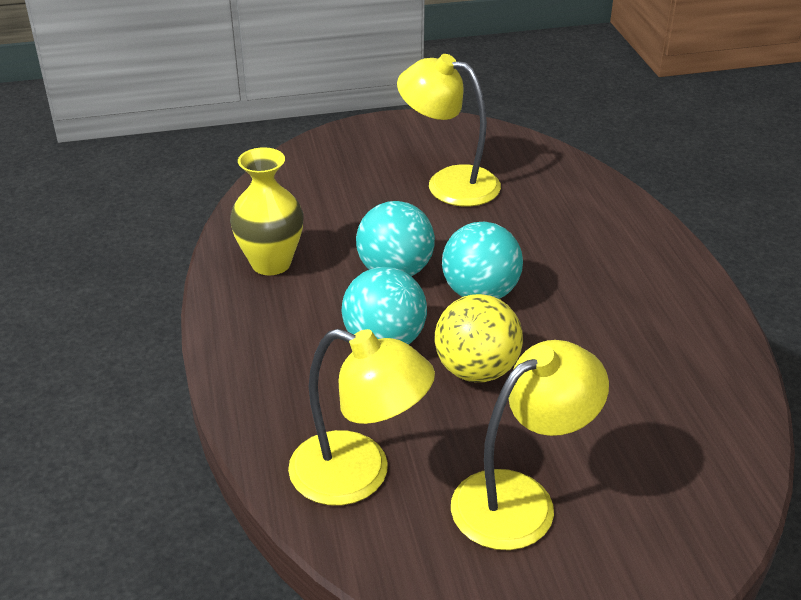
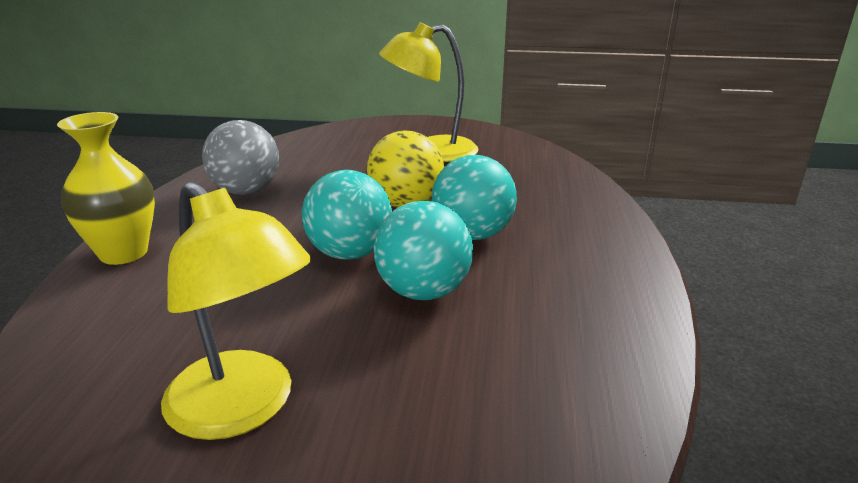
camera: 160 degrees left, 10 degrees down
yellow vase [230,147,303,275] -> yellow vase moved to [57,112,155,265]
yellow lamp [288,329,435,506] -> none
none -> grey ball [202,120,279,195]

